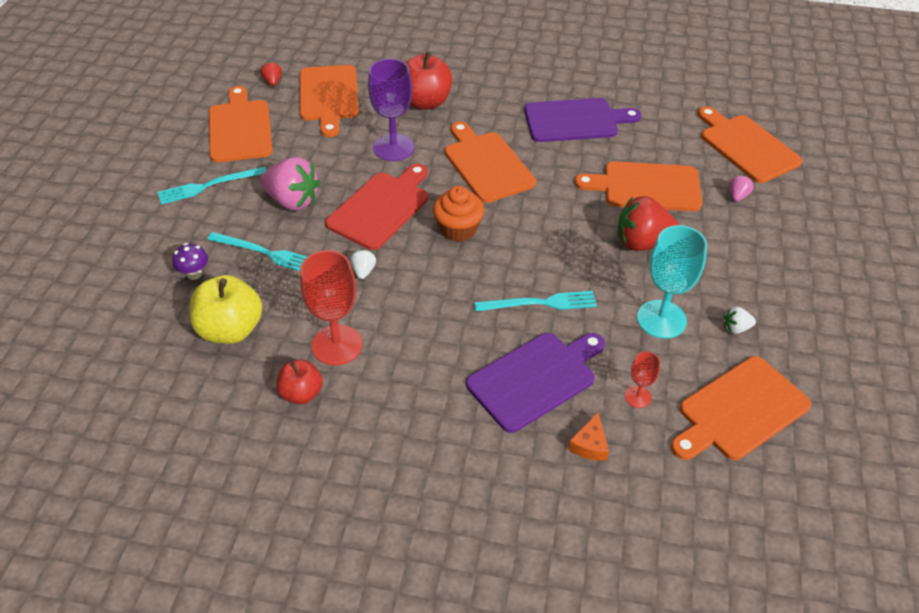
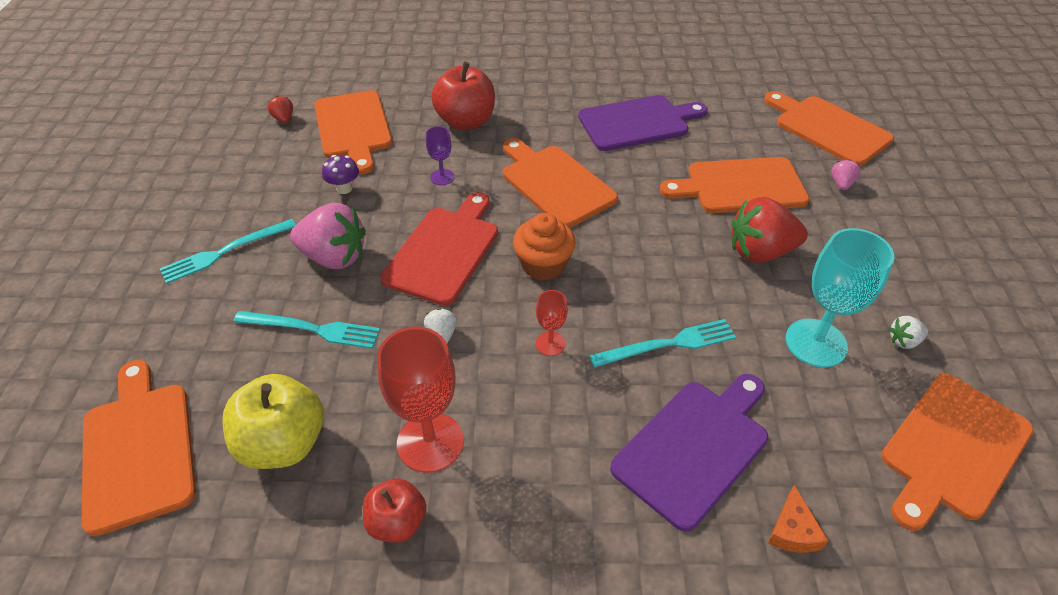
camera: 10 degrees left, 0 degrees up
purple mushroom [172,243,208,280] -> purple mushroom moved to [322,155,359,194]
orange cutting board [209,86,273,162] -> orange cutting board moved to [82,360,196,536]
purple goblet [368,59,414,161] -> purple goblet [426,126,455,185], size x0.50
red goblet [625,352,660,408] -> red goblet moved to [536,290,568,356]

